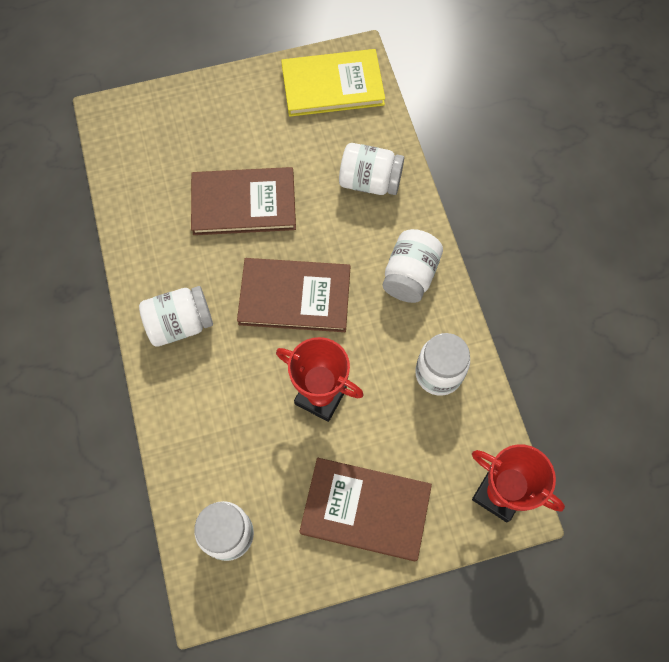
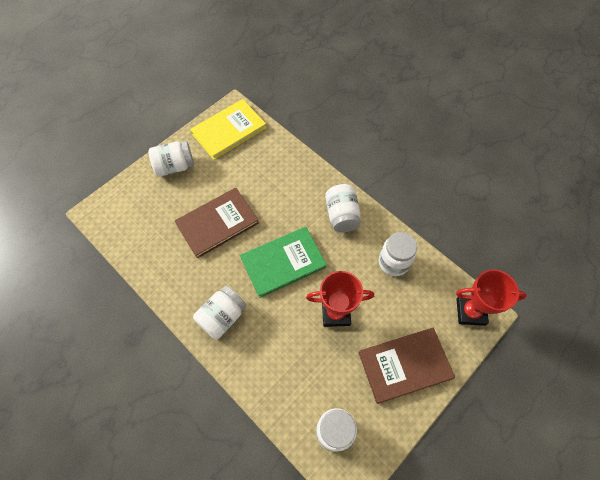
camera: 30 degrees left, 5 degrees down
brown book [237,258,350,332] -> green book [240,227,327,298]
white jar [339,143,404,195] -> white jar moved to [148,141,194,177]

